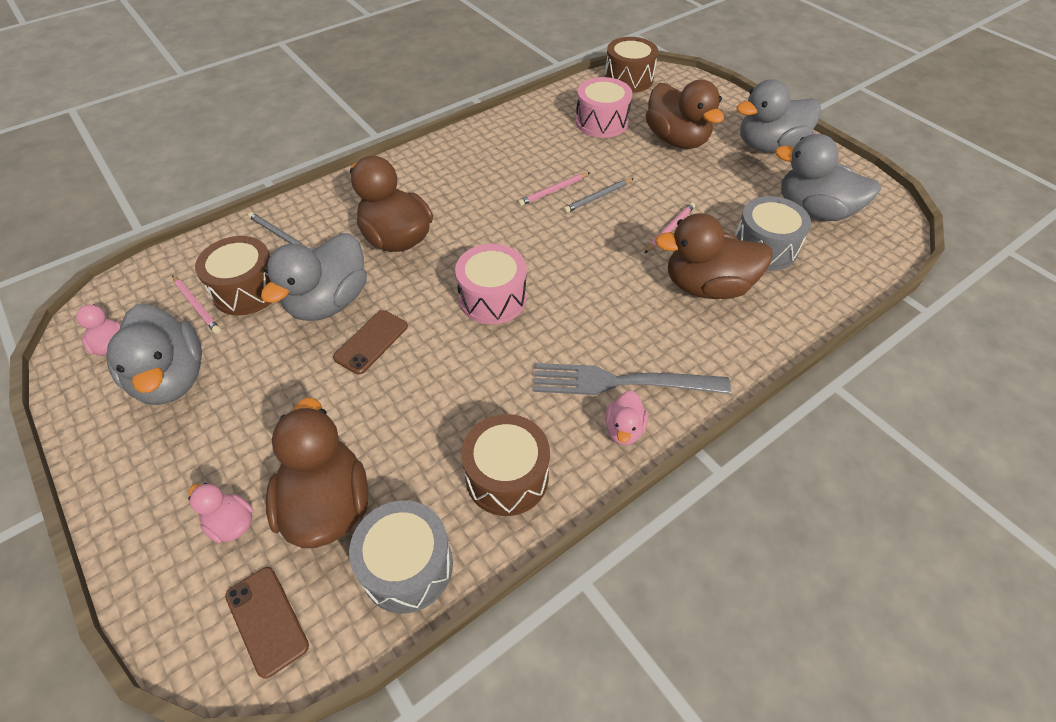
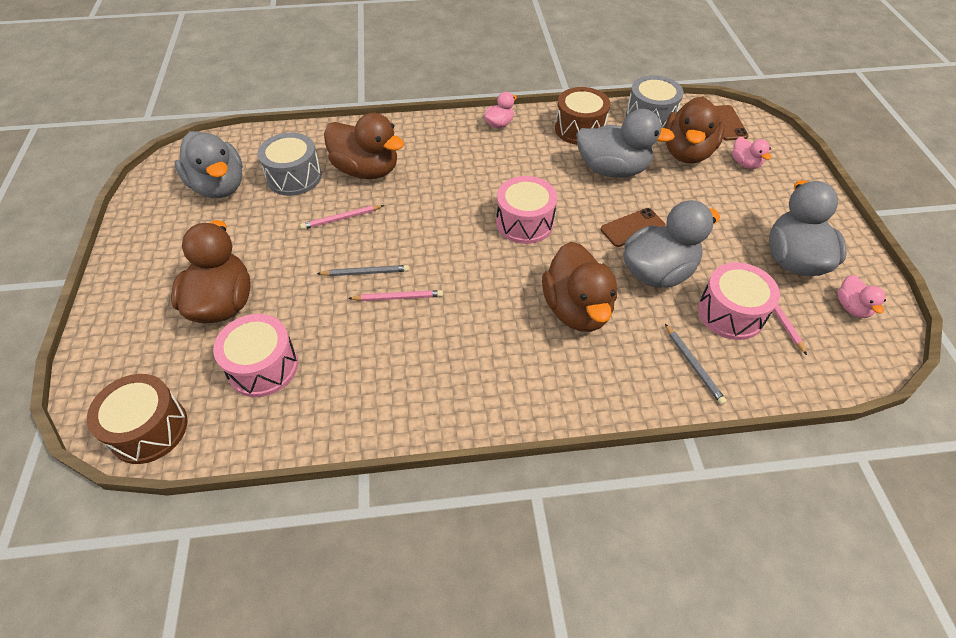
camera: 150 degrees left, 0 degrees up
brown drum [195,236,271,315] -> pink drum [698,262,780,340]
grey fork [534,363,731,395] -> none
grey duck [736,79,821,152] -> grey duck moved to [576,109,675,178]

